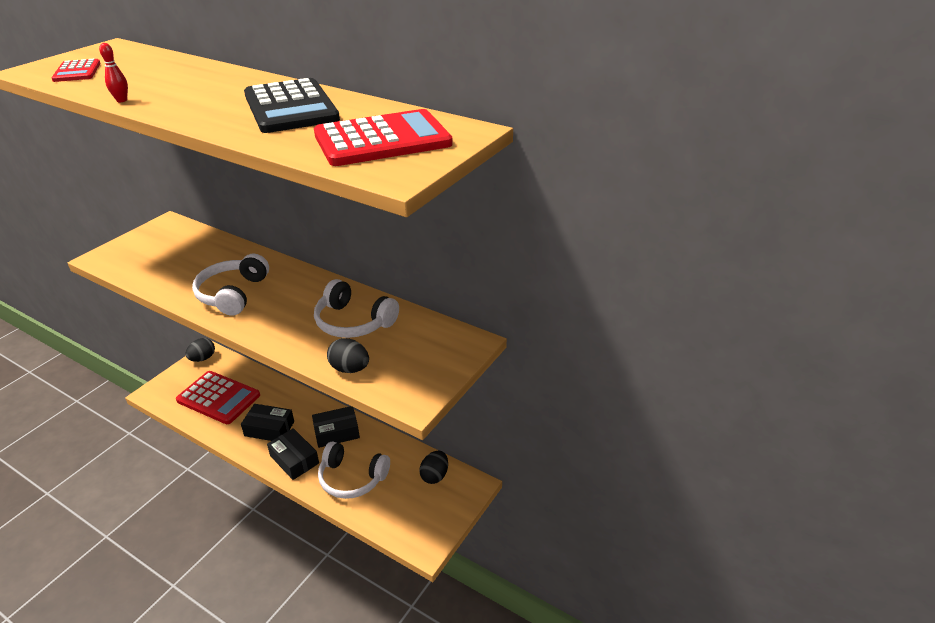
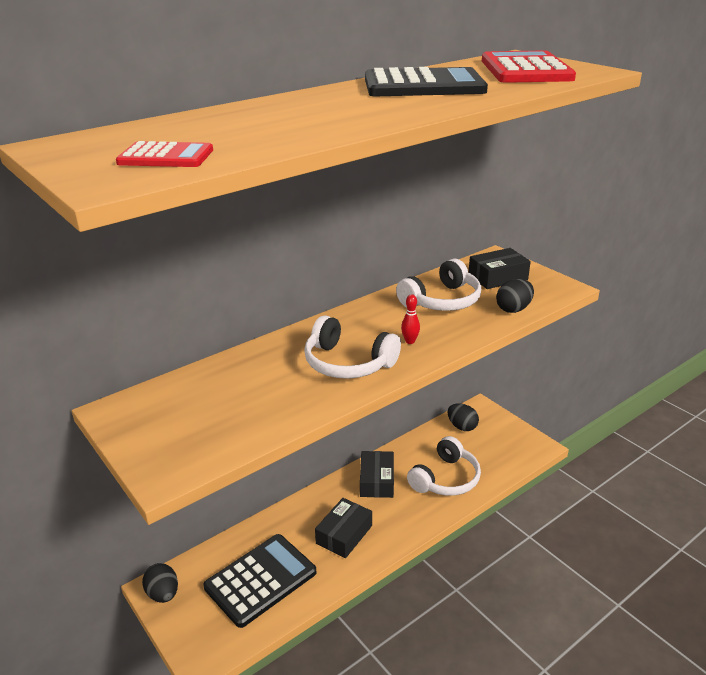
camera: 70 degrees left, 5 degrees down
red bowling pin [99,43,128,102] -> red bowling pin moved to [401,294,420,344]
red calculator [176,371,260,424] -> black calculator [203,534,316,628]
black box [267,428,319,480] -> black box moved to [469,248,531,289]

